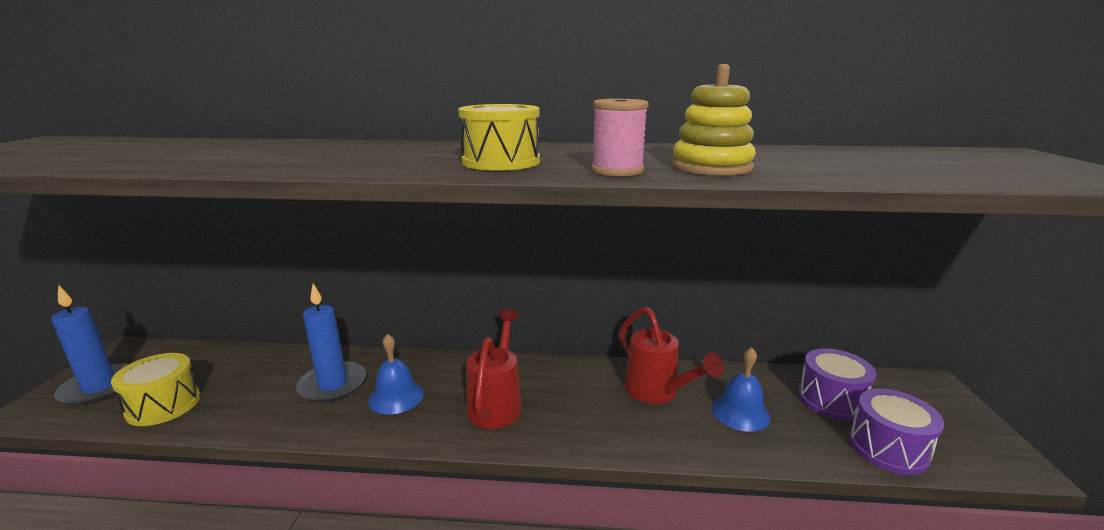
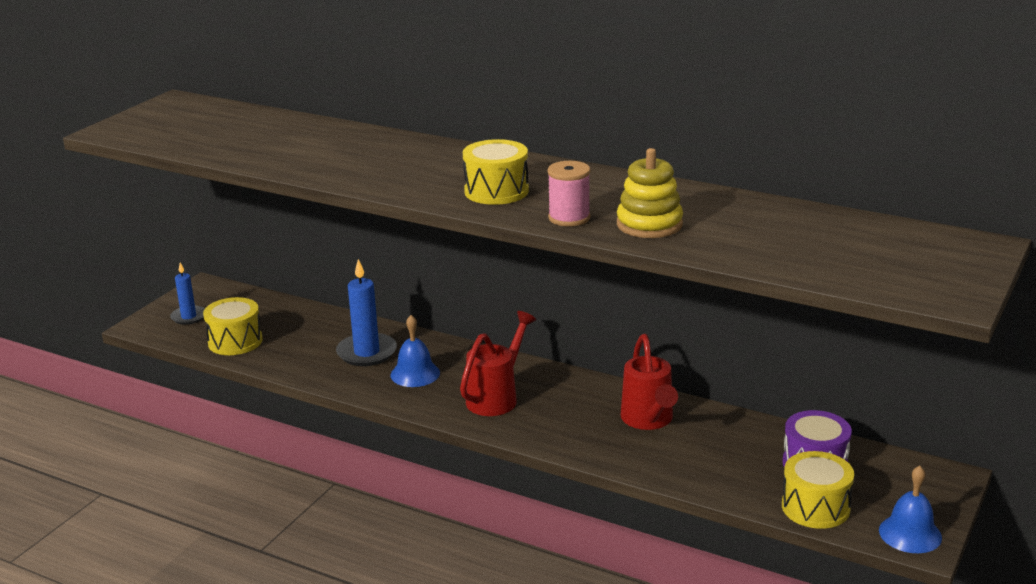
camera: 25 degrees right, 5 degrees up
blue candle [51,285,129,406] -> blue candle [170,263,205,325], size x0.62
blue bell [712,347,770,432] -> blue bell moved to [879,465,942,553]
purple drum [849,388,945,475] -> yellow drum [782,451,854,529]

